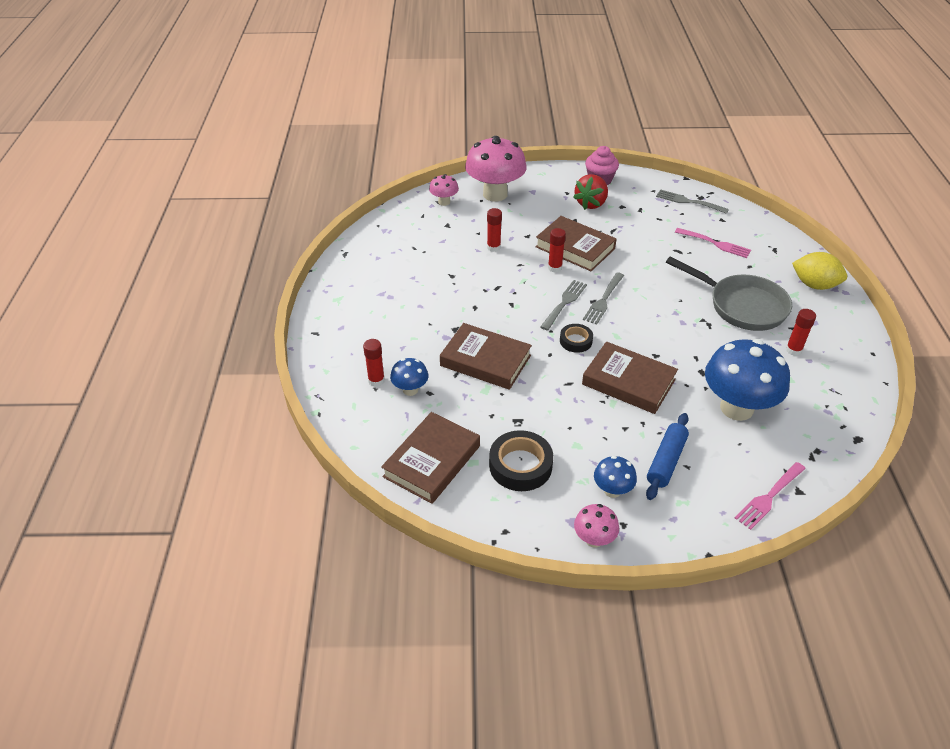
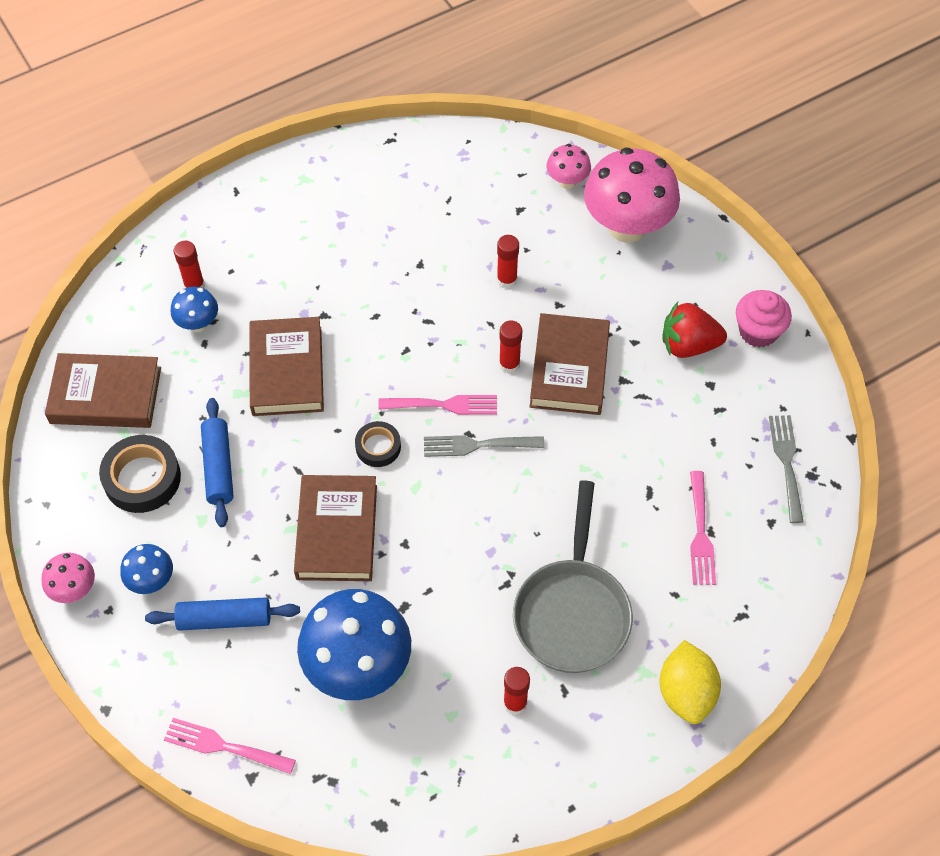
camera: 60 degrees right, 15 degrees up
grey fork [540,280,587,331] -> pink fork [378,395,497,415]
none -> blue rolling pin [201,398,234,527]

